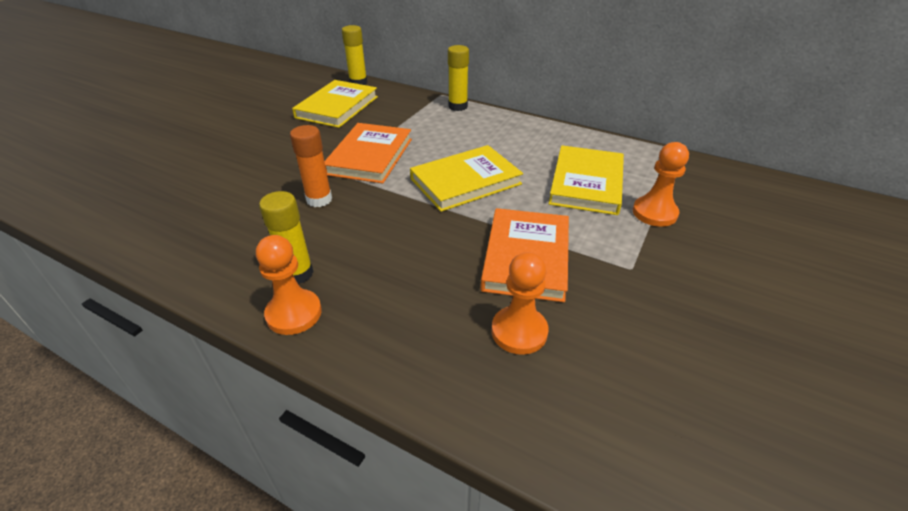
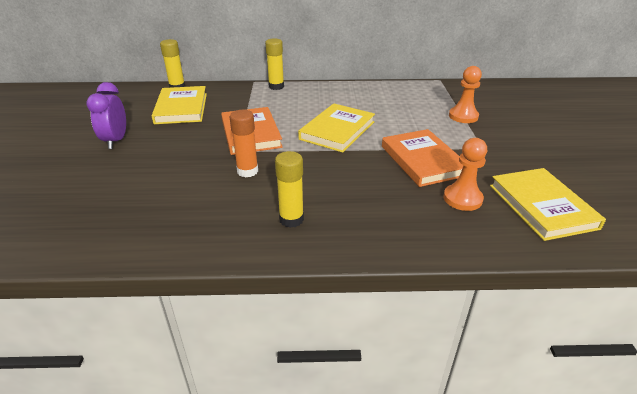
camera: 30 degrees left, 5 degrees down
orange pawn [256,235,322,335] -> none
yellow book [549,145,624,215] -> yellow book moved to [490,168,606,241]
none -> purple clock [86,82,126,149]

